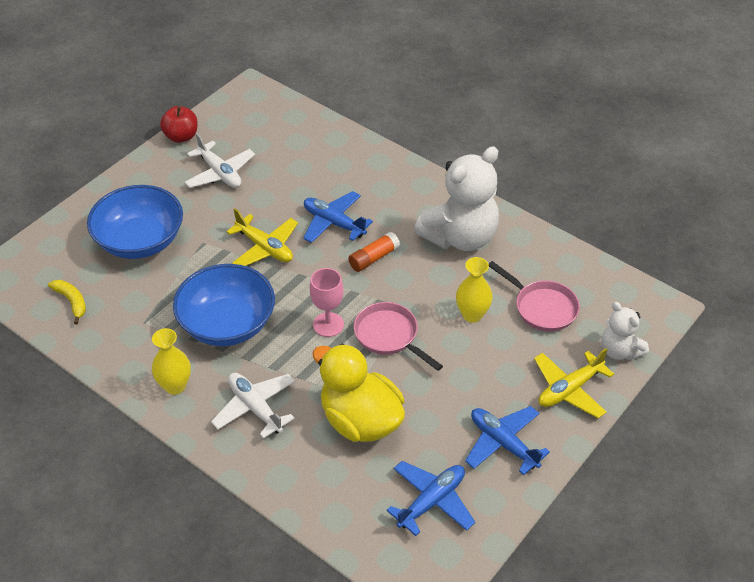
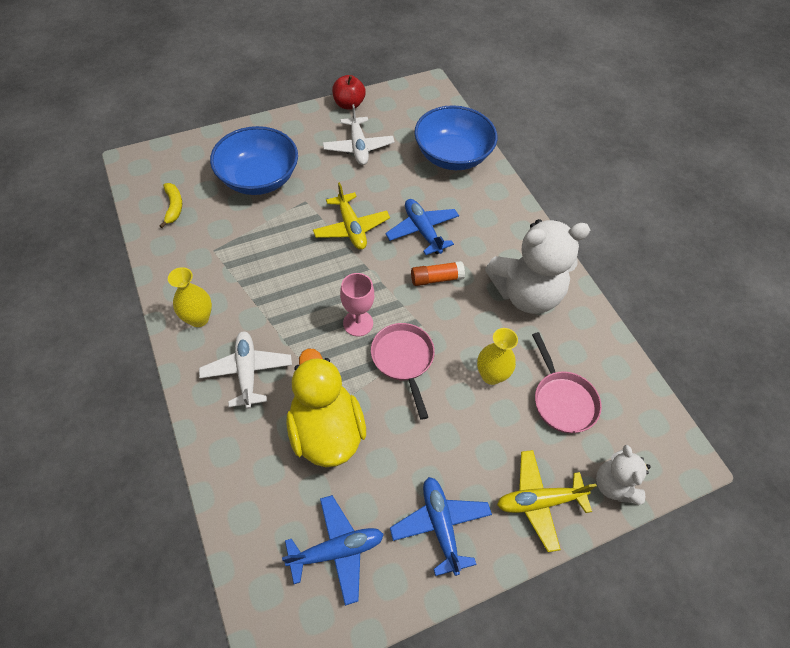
camera: 25 degrees right, 10 degrees up
blue bowl [173,264,275,346] -> blue bowl moved to [414,105,497,170]

